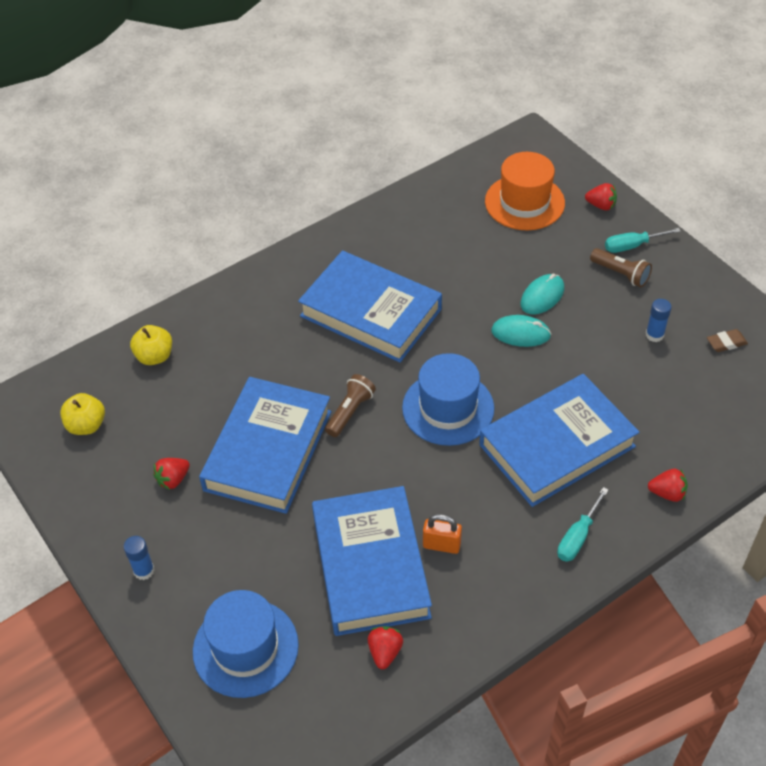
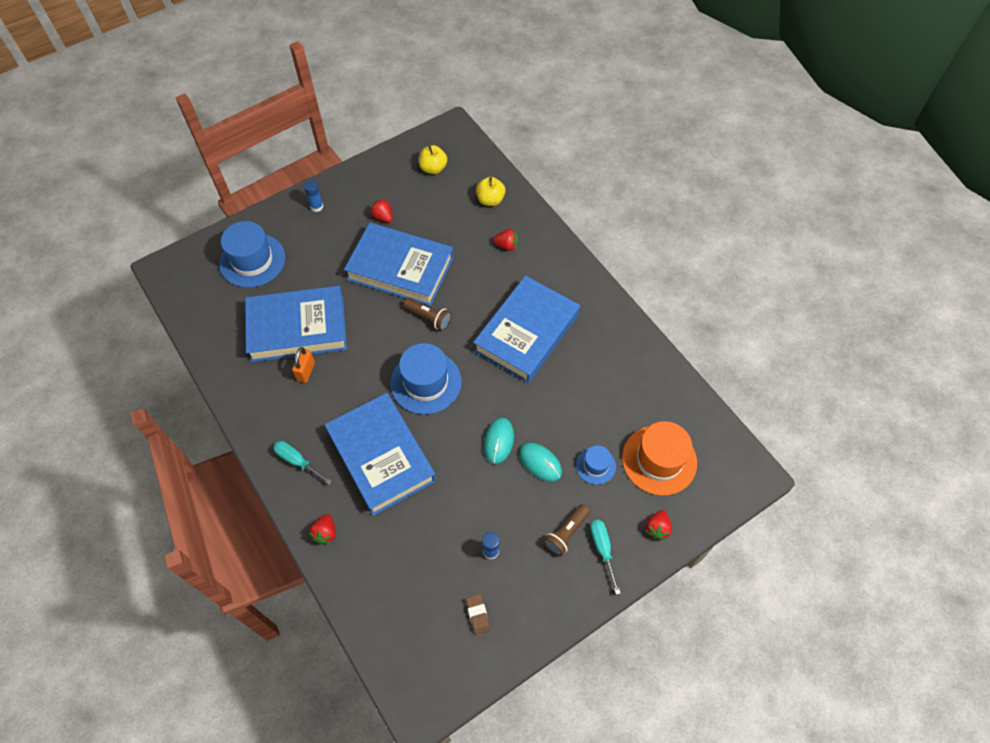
camera: 90 degrees right, 10 degrees up
red strawberry [367,626,403,669] -> red strawberry moved to [493,229,518,251]
none -> blue hat [576,445,616,485]

